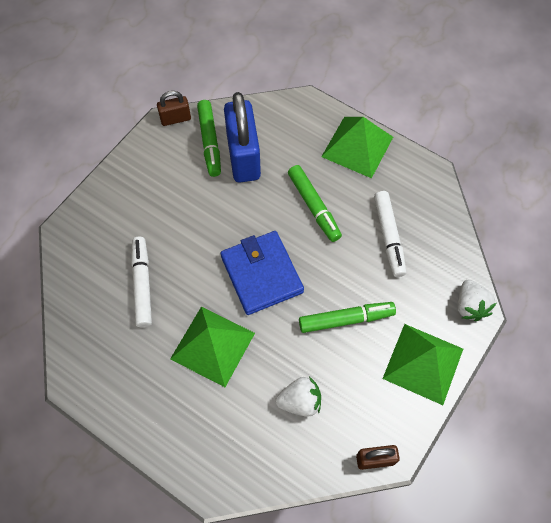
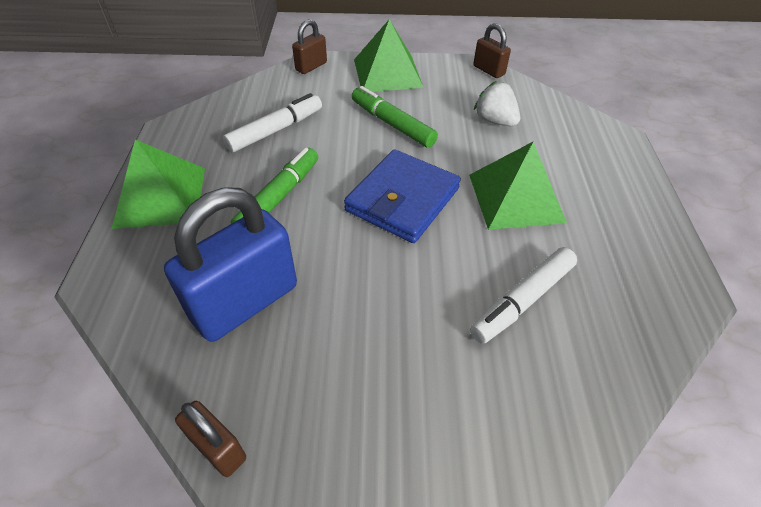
camera: 125 degrees left, 15 degrees down
green marker [197,100,221,177] -> none
white strawberry [457,279,496,321] -> brown padlock [292,19,327,74]

